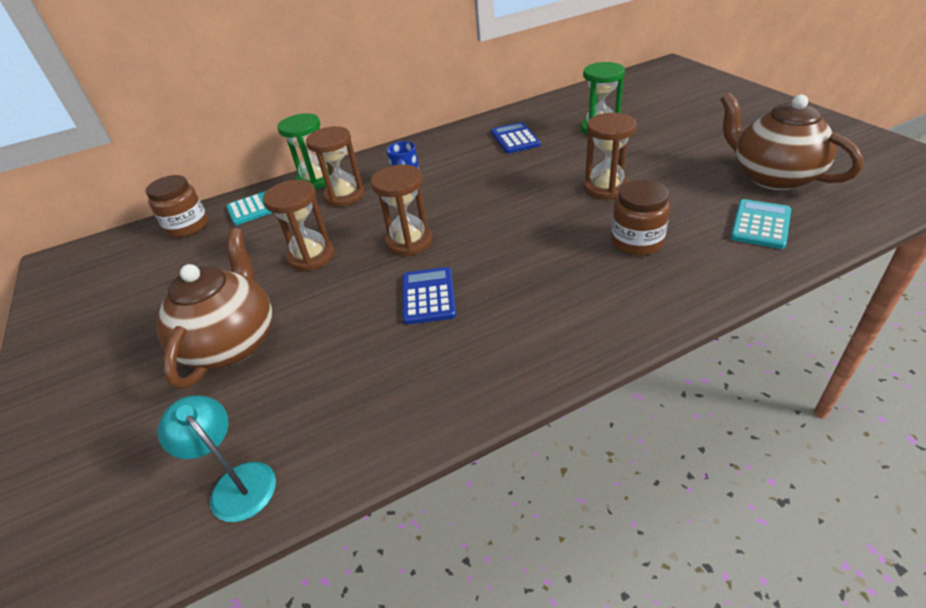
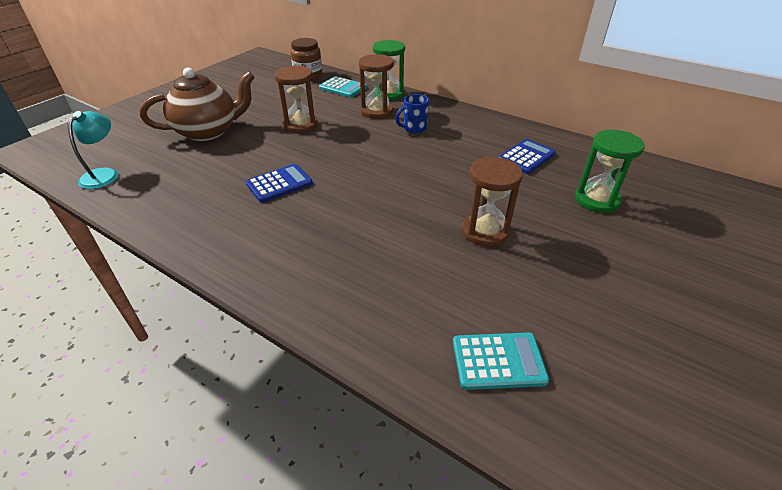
camera: 55 degrees right, 0 degrees up
brown hourglass [371,164,432,256] -> none
brown jar [611,180,670,256] -> none
brown teapot [720,93,864,191] -> none

